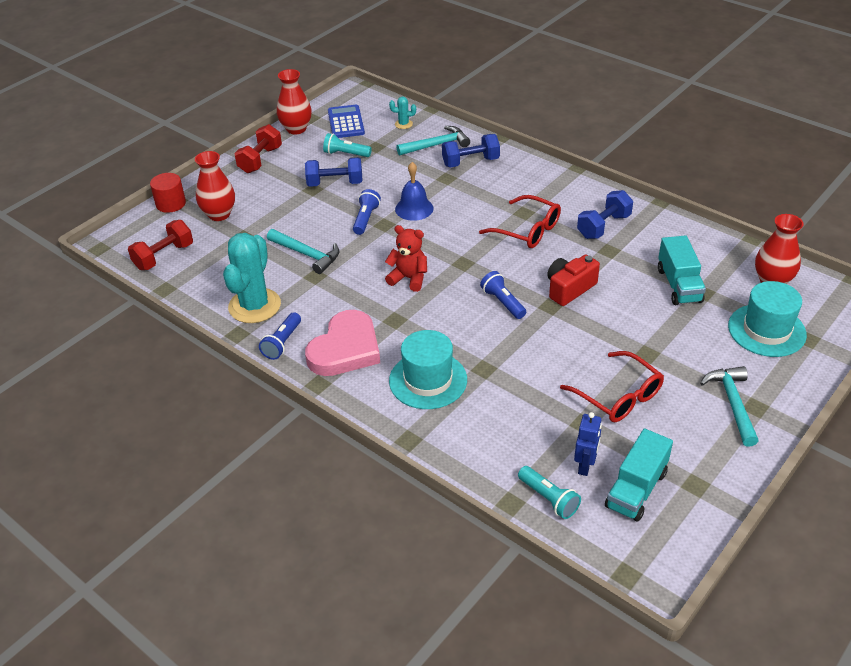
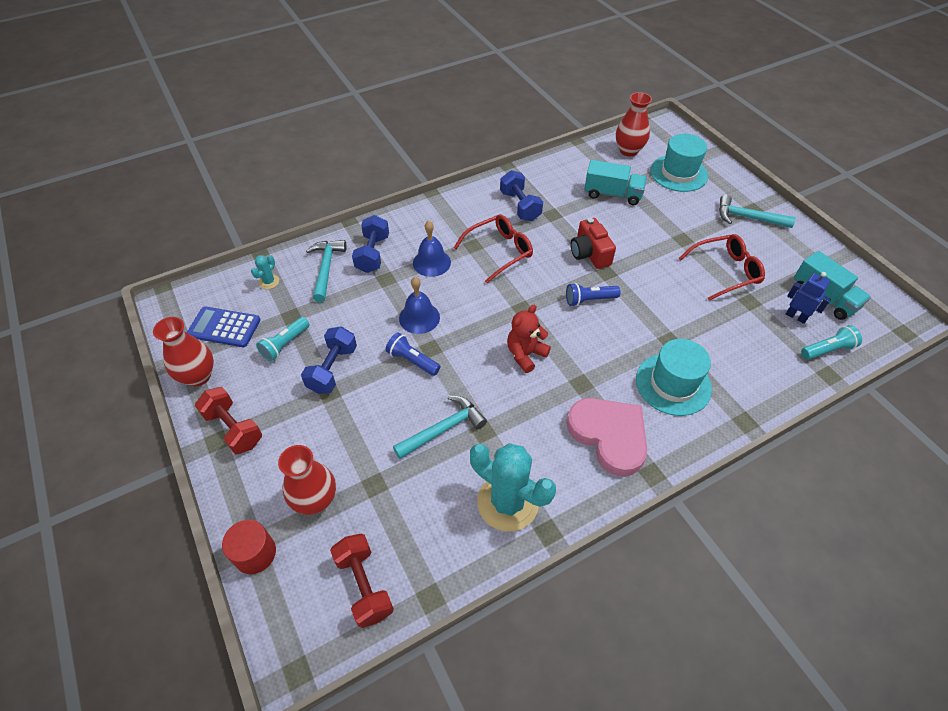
camera: 70 degrees left, 10 degrees up
blue flashlight [259,312,301,360] -> none
none -> blue bell [413,221,451,277]

